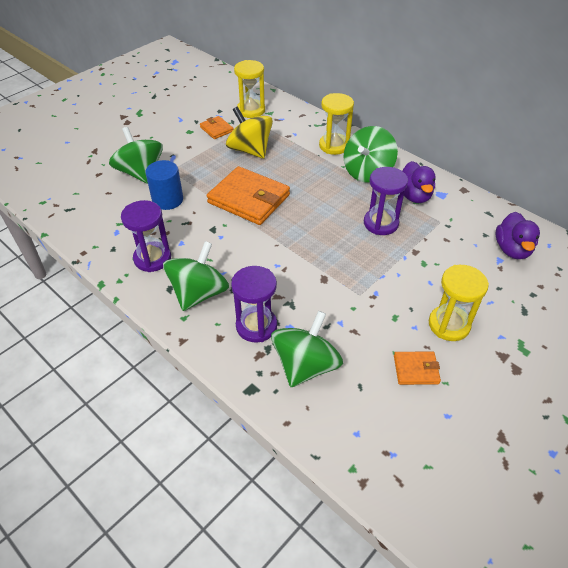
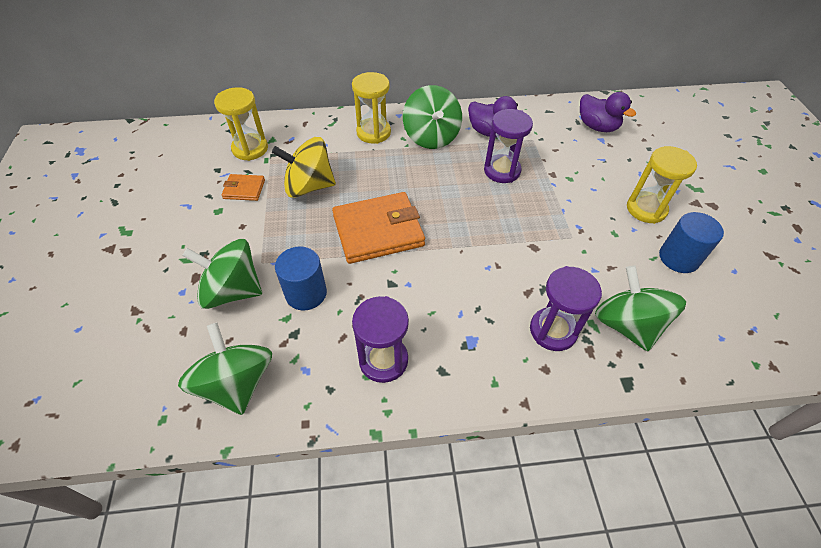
camera: 50 degrees left, 5 degrees up
green spinning top [163,241,229,311] -> green spinning top moved to [178,323,272,415]
orange wallet [394,352,441,385] -> blue cylinder [659,212,724,273]

